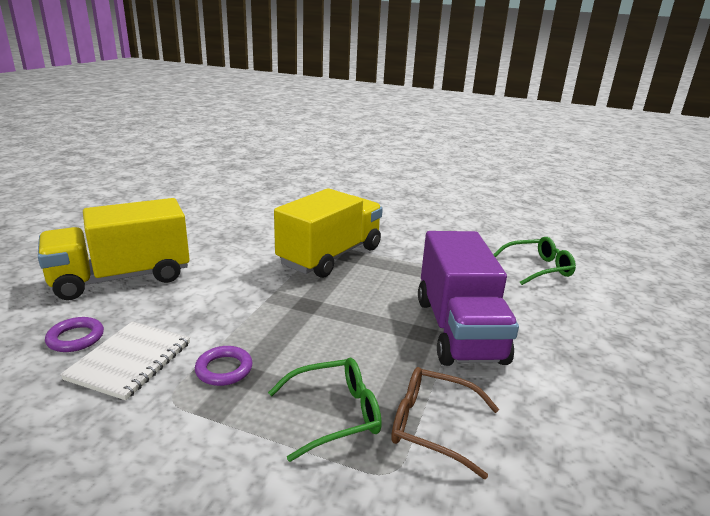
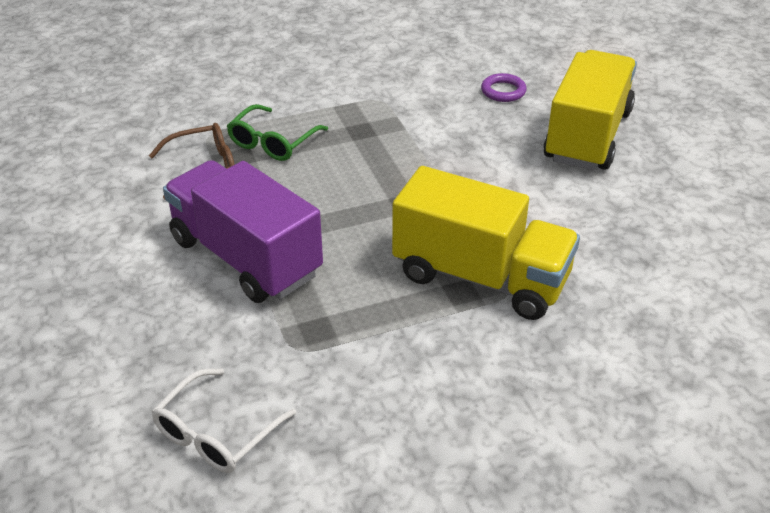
camera: 140 degrees right, 15 degrees up
white notebook [60,321,190,400] -> none
purple ring [195,346,253,386] -> none
yellow truck [274,188,383,278] -> yellow truck turned 60 degrees counterclockwise [392,166,580,320]
green glasses [493,237,576,285] -> white glasses [152,369,296,473]

